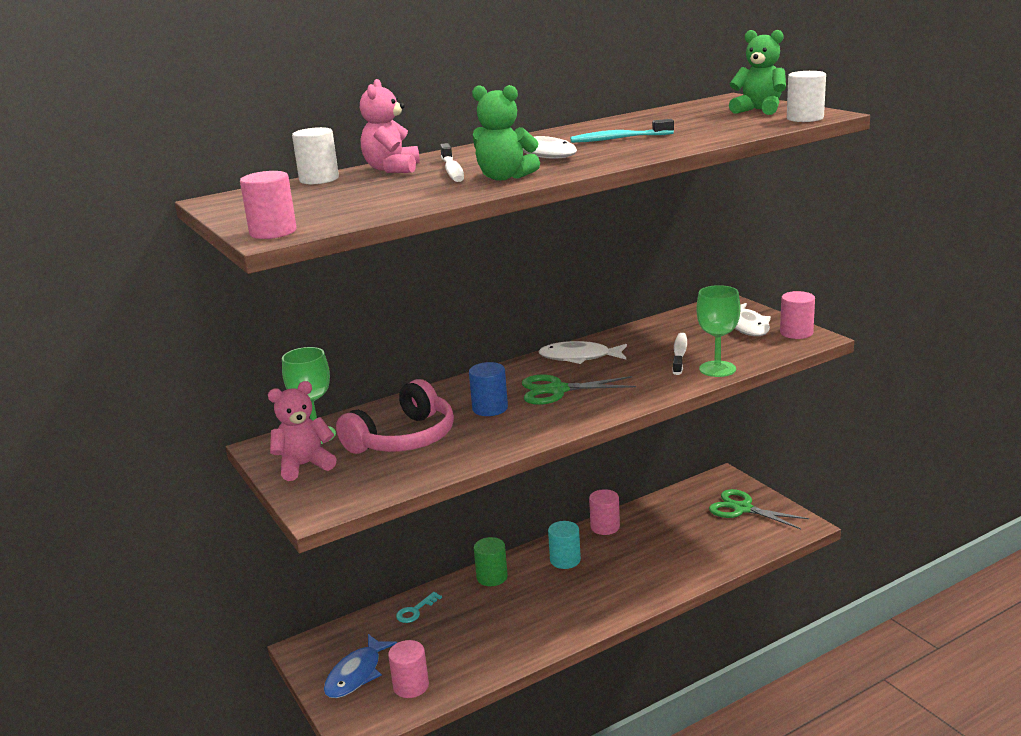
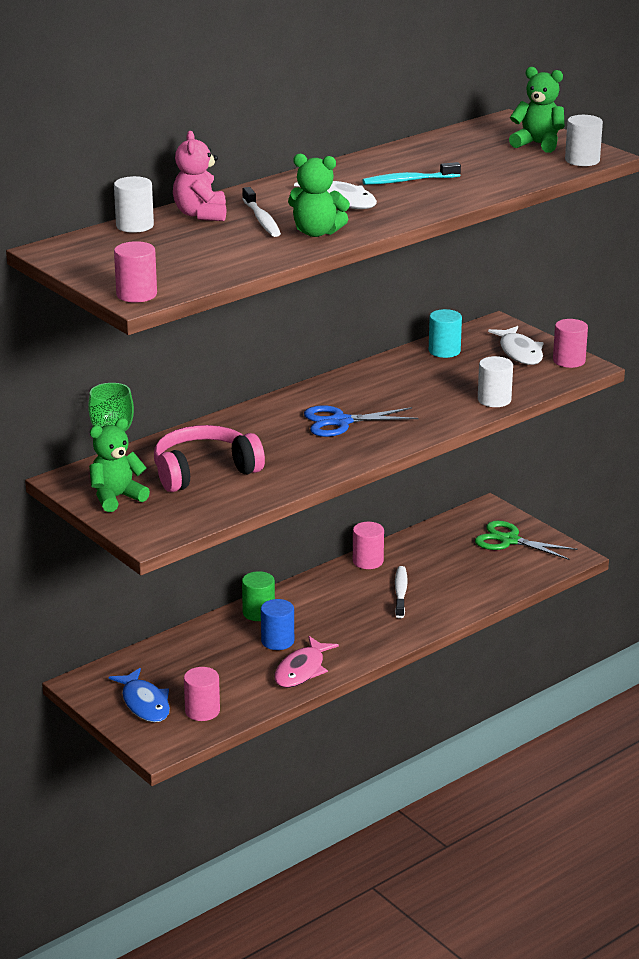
camera: 10 degrees left, 5 degrees up
pink teddy bear [268,381,337,481] -> green teddy bear [89,418,150,512]
blue fish [324,634,397,698] -> blue fish turned 45 degrees counterclockwise [109,668,170,722]
pink headphones [336,379,454,454] -> pink headphones turned 150 degrees counterclockwise [154,425,265,492]
turquoise key [396,592,442,623] -> none
blue cylinder [469,362,508,416] -> blue cylinder moved to [261,599,294,650]
green scissors [522,374,636,405] -> blue scissors [304,405,418,437]
white fish [538,341,627,364] -> none
turquoise cylinder [548,521,581,569] -> turquoise cylinder moved to [429,309,462,358]
white toothbrush [672,333,687,375] -> white toothbrush moved to [395,566,408,618]
green goblet [696,285,741,377] -> white cylinder [478,356,513,407]
none -> pink fish [274,636,339,688]

